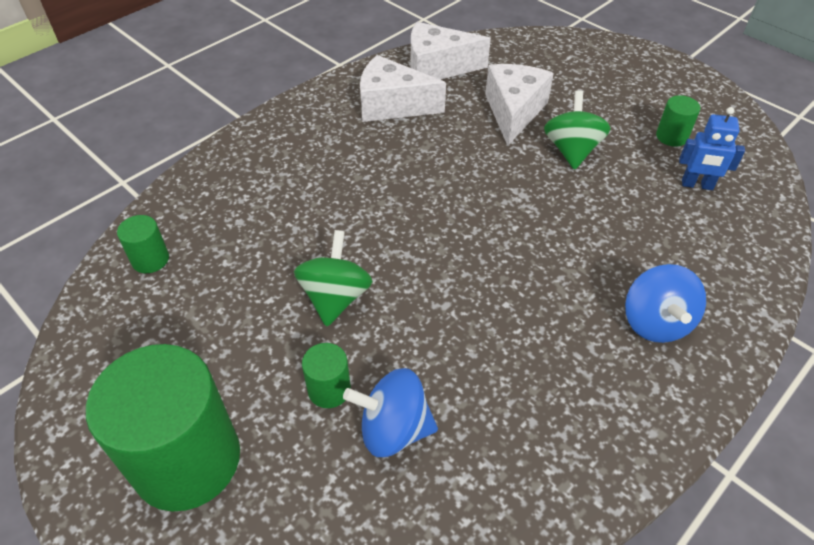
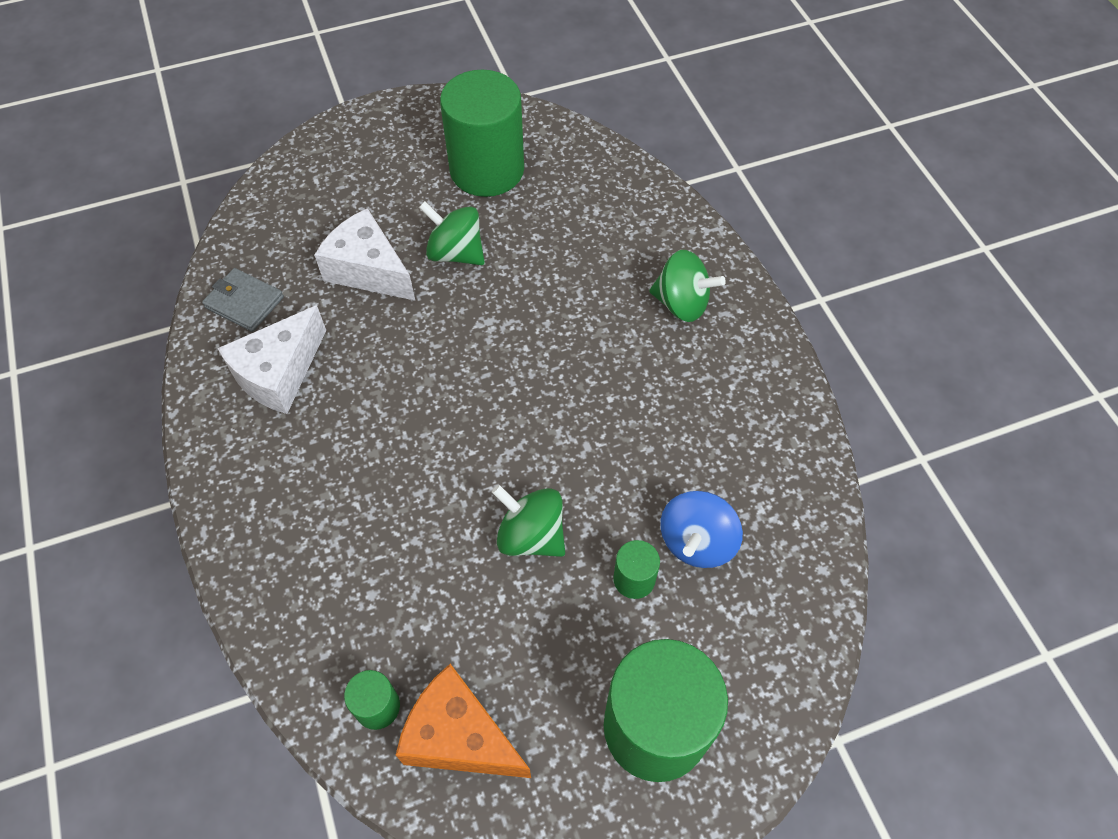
camera: 65 degrees left, 10 degrees up
white cheese [411,22,491,80] -> grey wallet [202,268,284,332]
blue spinning top [625,264,706,343] -> green spinning top [649,250,726,322]
green cylinder [656,95,700,147] -> green cylinder [440,70,524,197], size x2.30
blue robot [679,107,745,190] -> none
none -> orange cheese [396,664,531,778]

